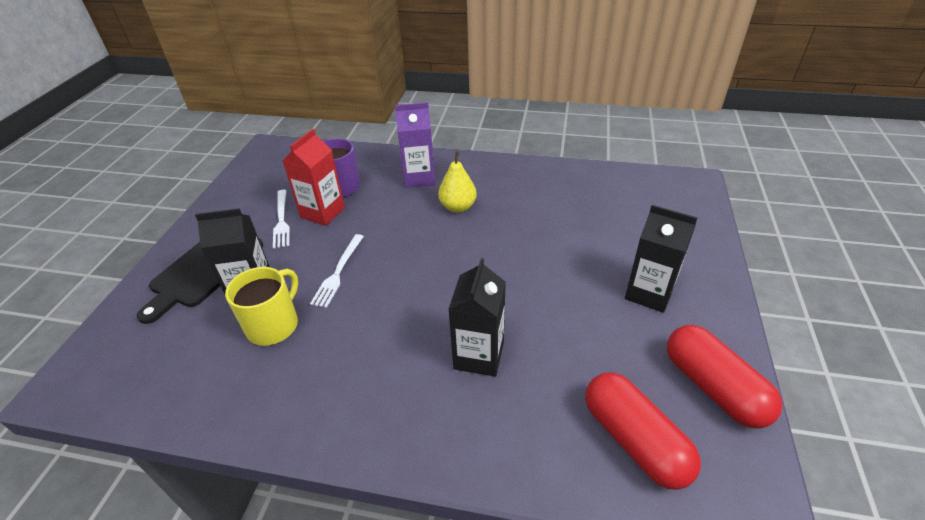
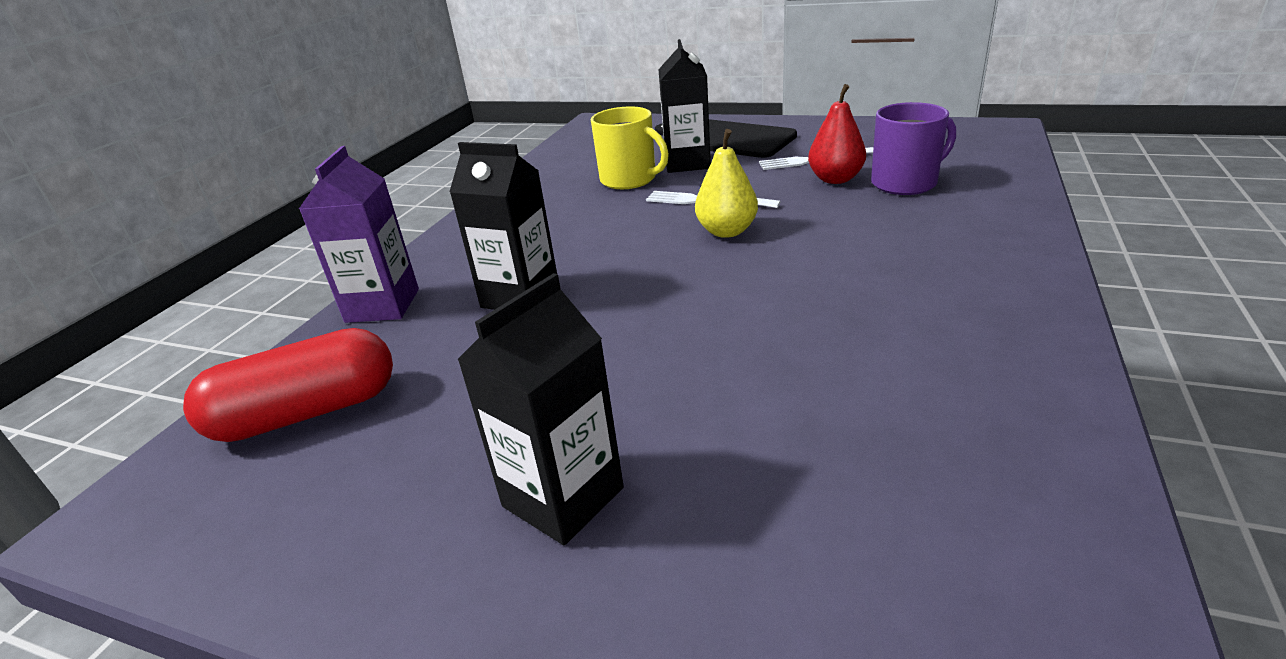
camera: 100 degrees right, 10 degrees down
red carton [282,129,345,226] -> red pear [808,84,866,184]
purple carton [395,102,435,188] -> purple carton moved to [299,146,419,323]
yellow pear [438,151,477,213] -> yellow pear moved to [695,129,758,238]
red capsule [667,325,782,429] -> none

